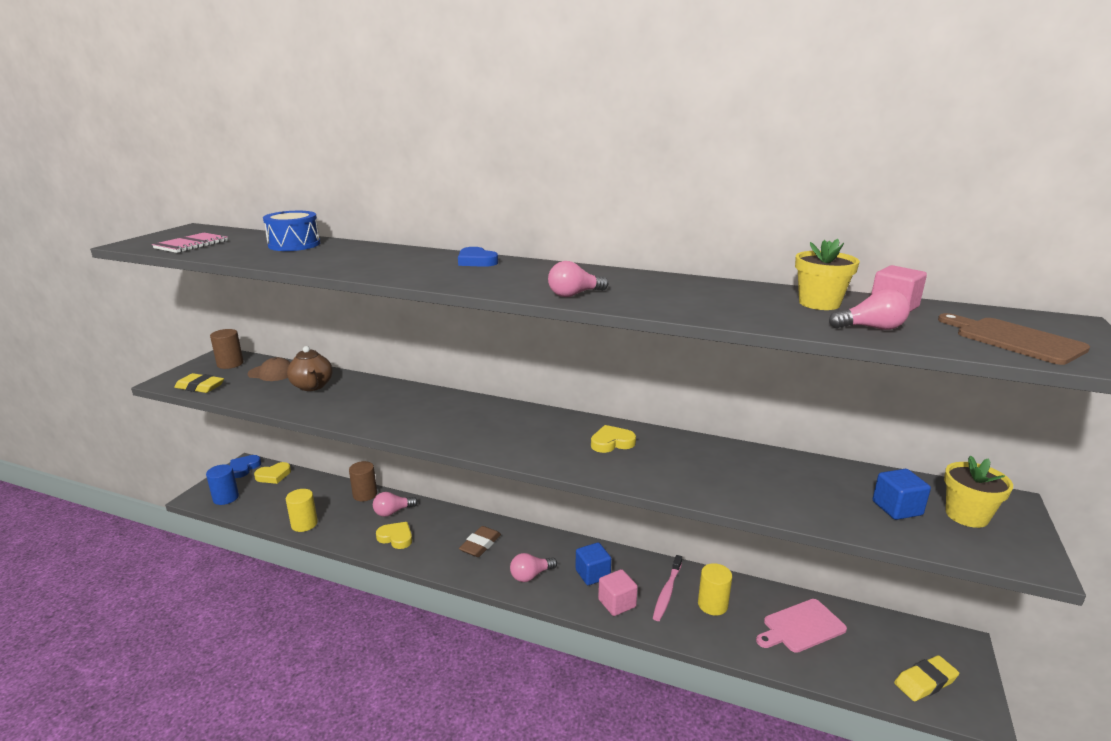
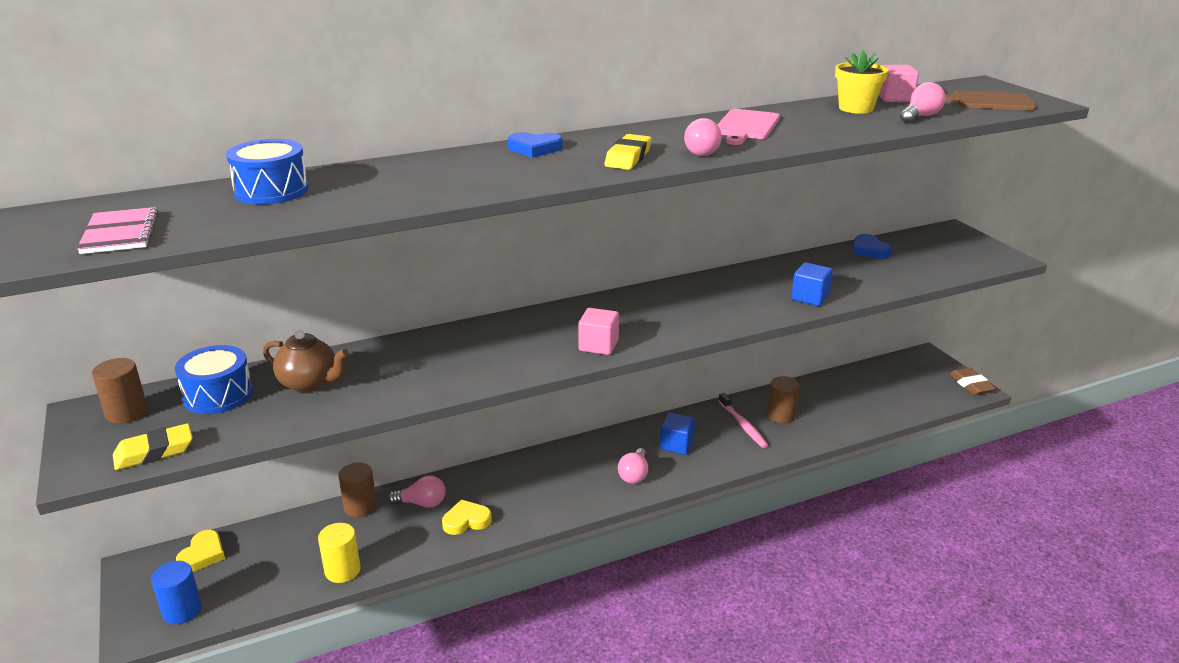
camera: 45 degrees left, 5 degrees up
blue heart [230,455,261,478] -> blue heart moved to [853,234,892,259]
brown cap [247,357,291,381] -> blue drum [175,345,253,414]
pink light bulb [373,492,418,517] -> pink light bulb turned 105 degrees counterclockwise [388,475,445,508]
brown eraser [459,526,501,557] -> brown eraser moved to [949,368,996,395]
yellow heart [591,425,636,453] -> none
pink cube [598,569,638,616] -> pink cube moved to [578,308,619,355]
yellow cylinder [698,563,732,615] -> brown cylinder [767,376,800,423]
pink cutting board [756,599,847,653] -> pink cutting board moved to [717,109,780,145]
blue cube [873,469,931,520] -> blue cube moved to [791,262,833,306]
yellow eraser [894,655,959,701] -> yellow eraser moved to [604,134,652,170]
yellow flower pot [944,456,1013,528] -> none

